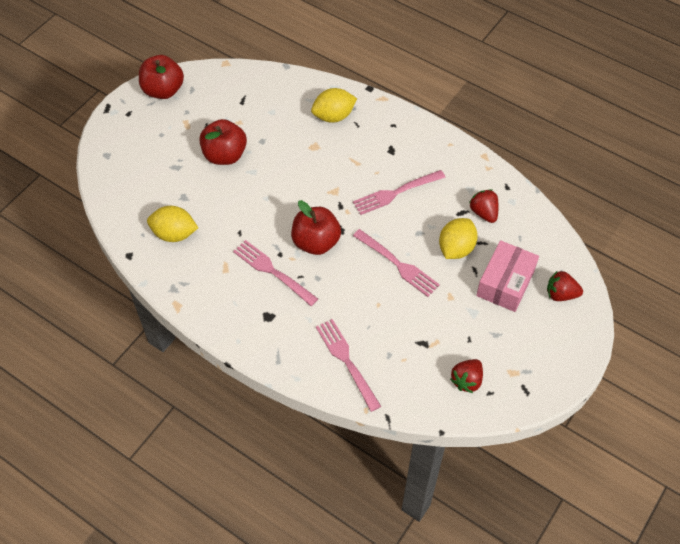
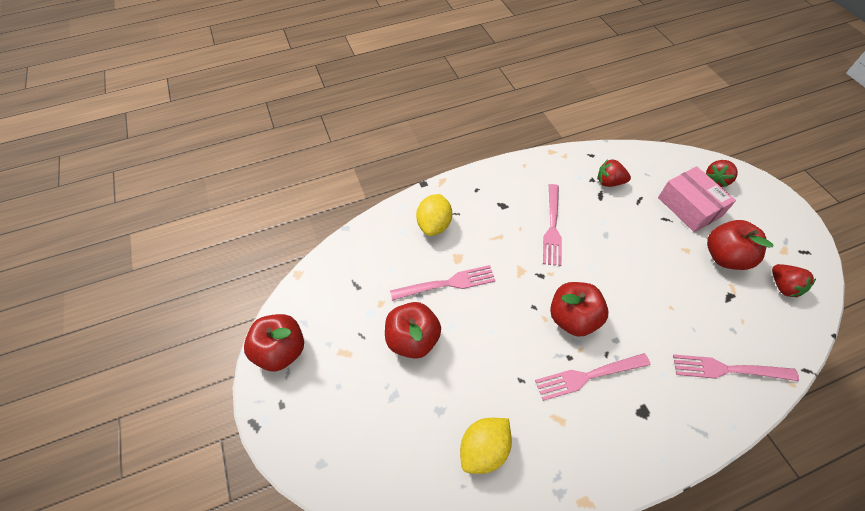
camera: 55 degrees left, 0 degrees up
pink fork [353,229,440,297] -> pink fork moved to [390,265,496,301]
yellow lemon [439,218,478,259] -> none
none -> red apple [707,220,773,270]

